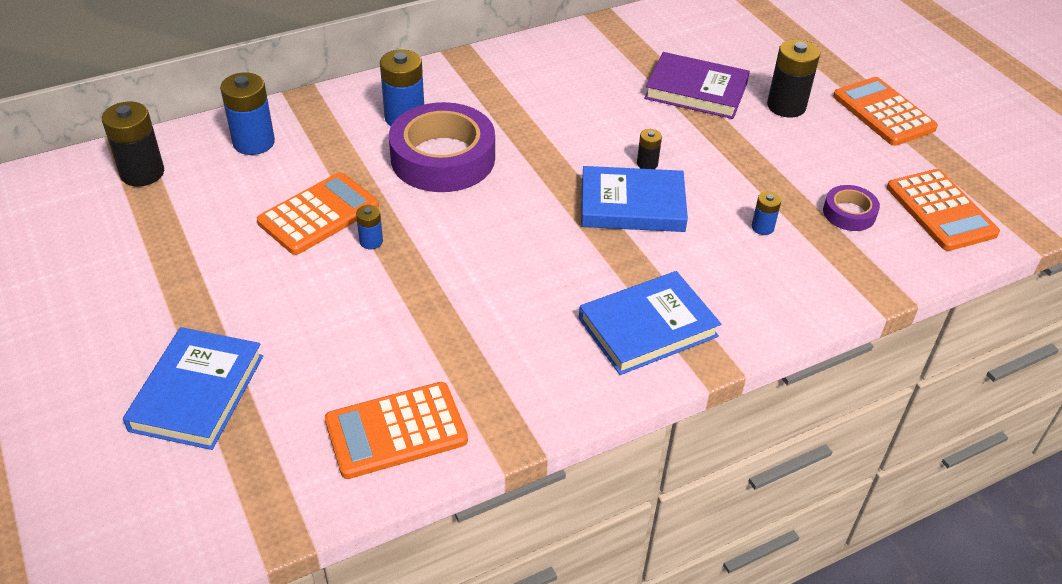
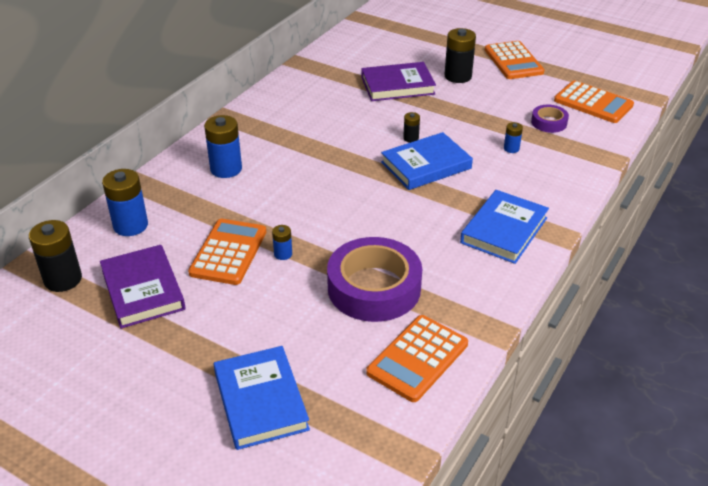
camera: 30 degrees left, 5 degrees down
purple tape [389,102,495,192] -> purple tape moved to [327,237,422,322]
orange calculator [833,77,938,146] -> orange calculator turned 135 degrees counterclockwise [485,41,545,79]
none -> purple book [100,245,185,328]

